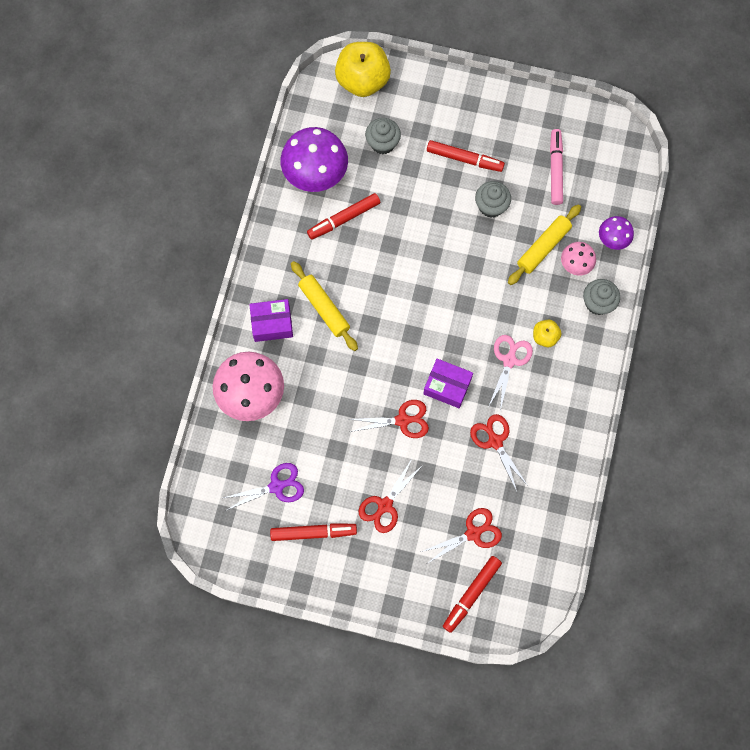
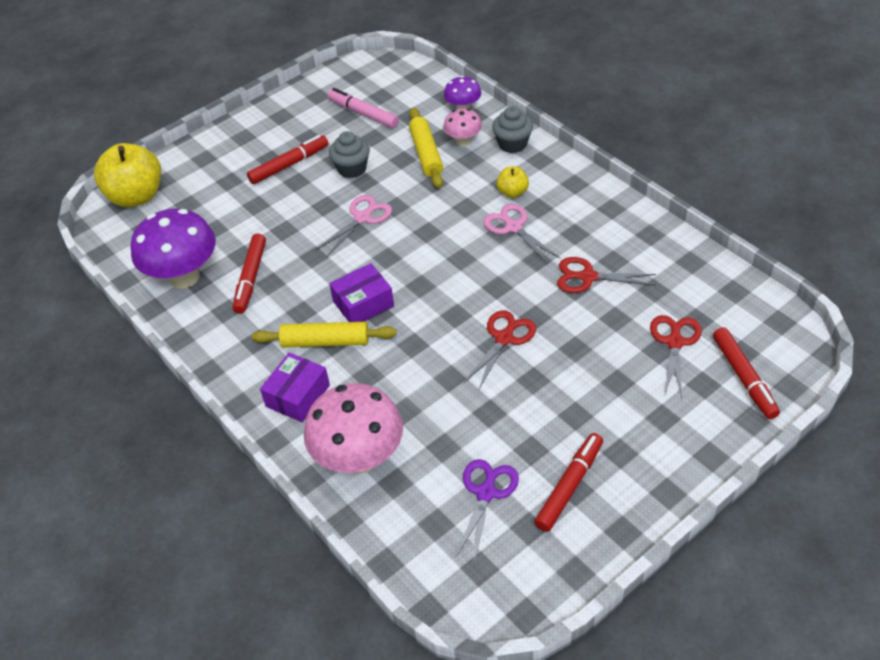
camera: 50 degrees left, 25 degrees down
red scissors [358,457,423,533] -> none
grey cupcake [365,118,401,154] -> none
purple box [423,359,473,408] -> purple box moved to [329,263,394,322]
none -> pink scissors [315,195,392,257]

